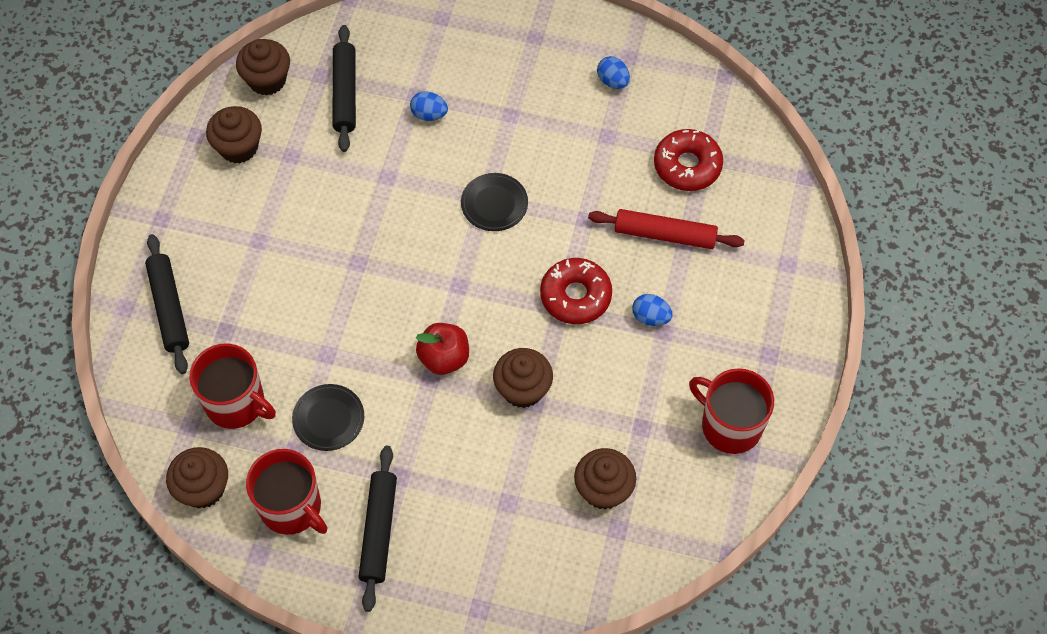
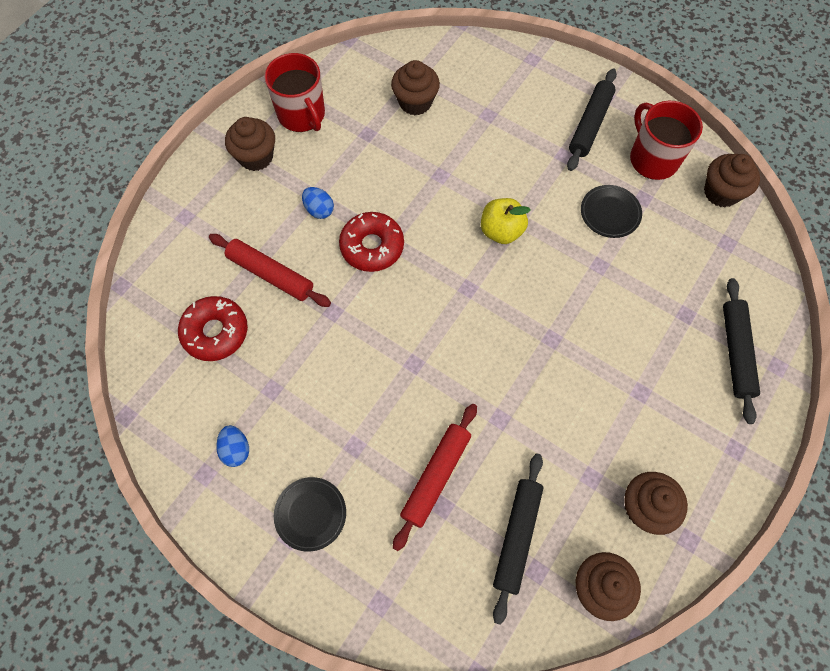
camera: 160 degrees left, 5 degrees up
red mug [189,344,276,429] -> none
blue egg [410,91,448,121] -> red rolling pin [393,404,477,551]
red apple [416,323,469,375] -> yellow apple [481,198,531,244]
black plate [461,173,528,231] -> black plate moved to [274,477,346,552]
brown cupcake [493,348,553,408] -> brown cupcake moved to [225,117,275,171]

